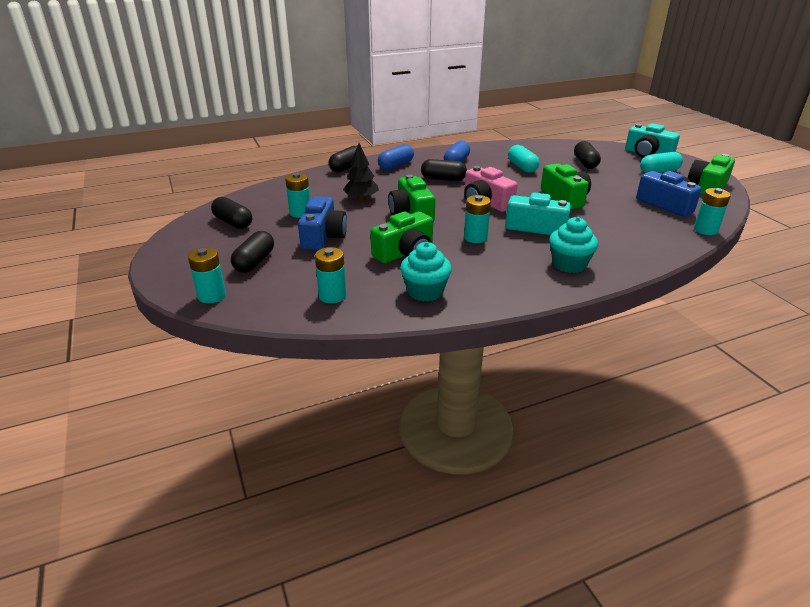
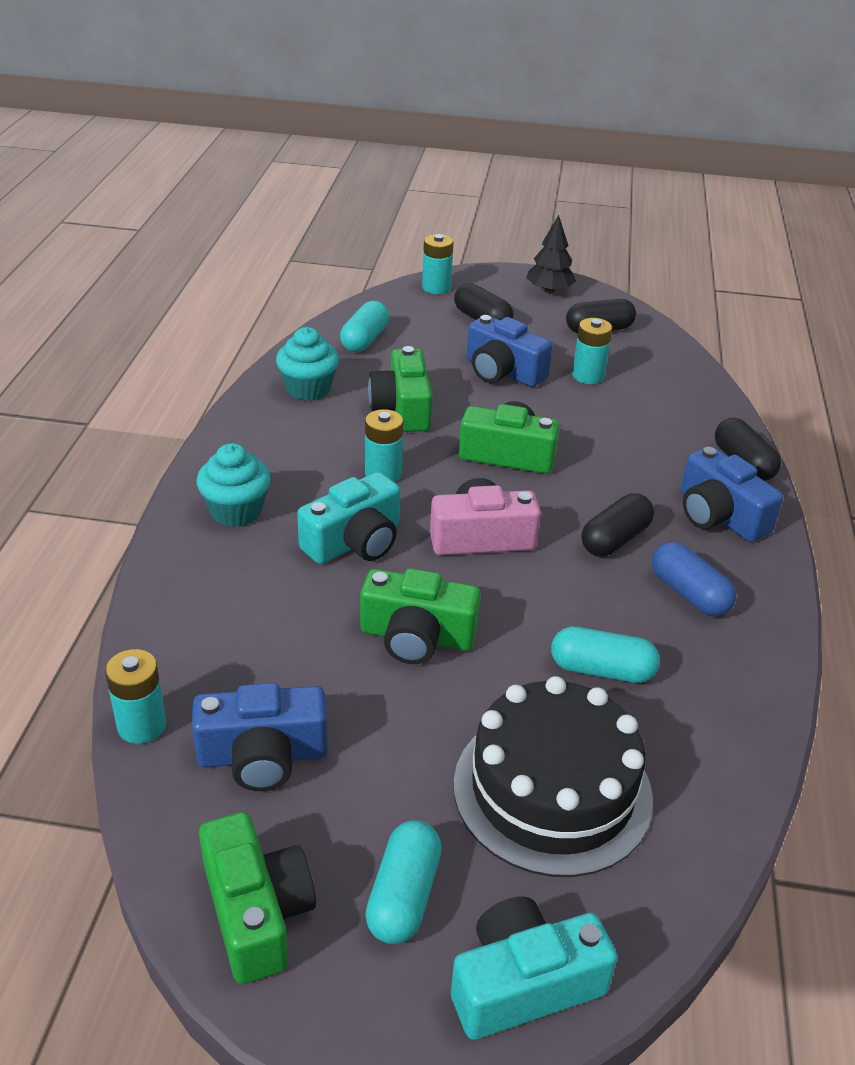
camera: 120 degrees right, 5 degrees up
turquoise battery [315,247,346,303] -> turquoise capsule [340,301,389,352]
black tree [343,143,379,200] -> black tree moved to [526,215,576,293]
blue capsule [378,144,414,170] -> blue camera [681,446,783,542]
black capsule [574,141,601,169] -> black cake [454,676,653,877]

